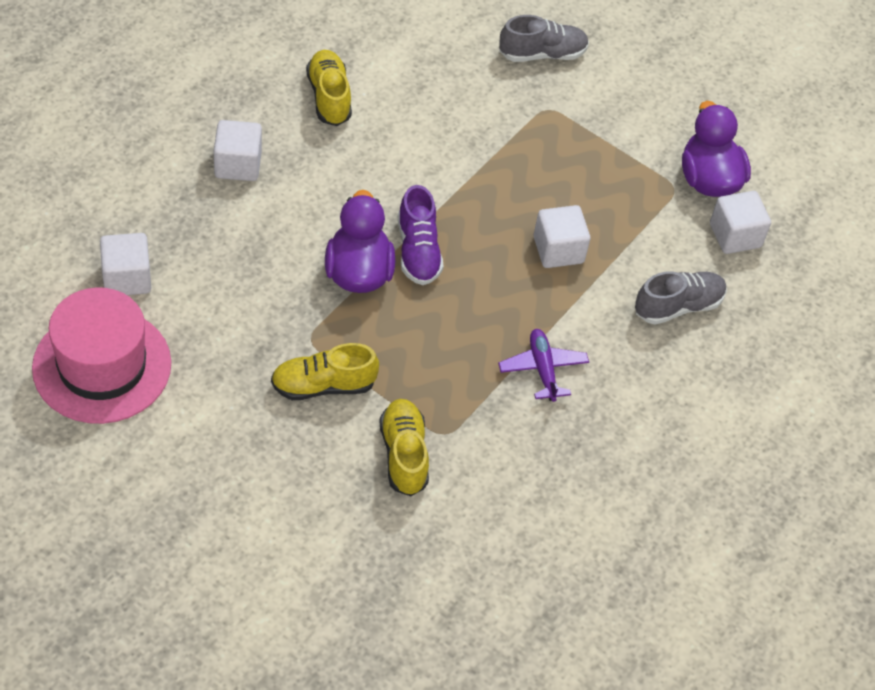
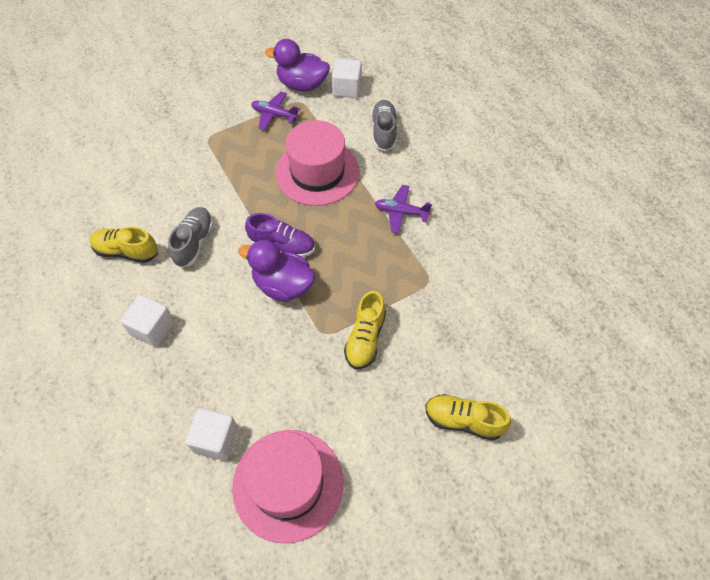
camera: 60 degrees left, 5 degrees up
yellow shoe [380,399,429,496] -> yellow shoe moved to [425,394,511,440]
grey shoe [499,15,589,62] -> grey shoe moved to [168,207,214,268]
white cube [534,205,590,268] -> pink hat [276,120,360,206]
none -> purple plane [251,92,300,130]

